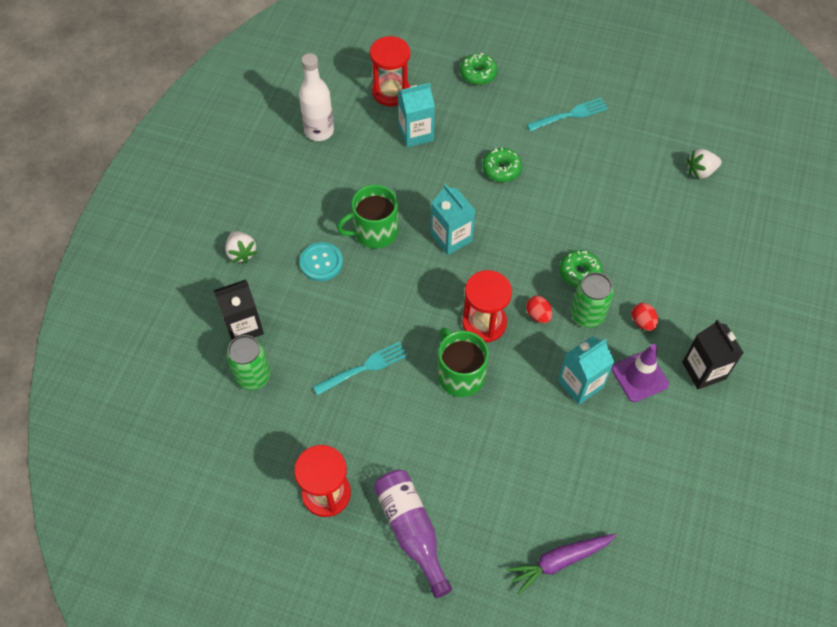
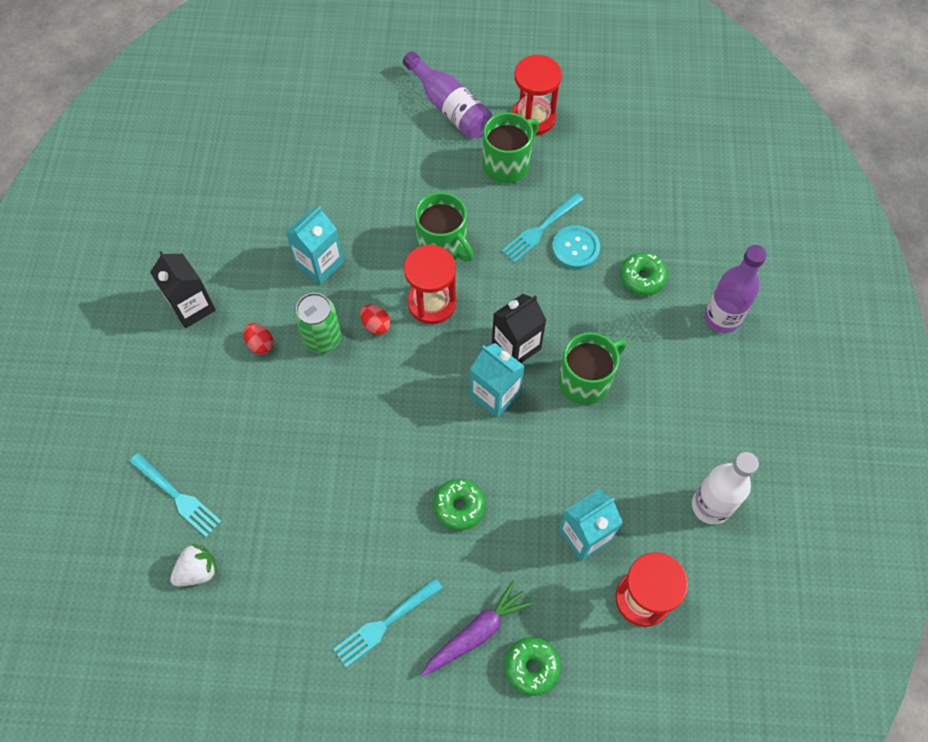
camera: 165 degrees right, 5 degrees up
black carton [214,279,264,340] -> black carton moved to [492,294,546,363]
white strawberry [225,231,258,263] -> purple bottle [705,245,767,333]
green can [226,335,270,390] -> none
turquoise button [299,242,343,281] -> turquoise button moved to [552,225,600,269]
purple carrot [506,534,616,594] -> purple carrot moved to [421,580,533,677]
green donut [560,250,602,287] -> green donut moved to [620,252,668,296]
purple traffic cone [611,344,669,402] -> none
none -> turquoise fork [129,453,222,537]
none -> green mug [483,112,539,183]

